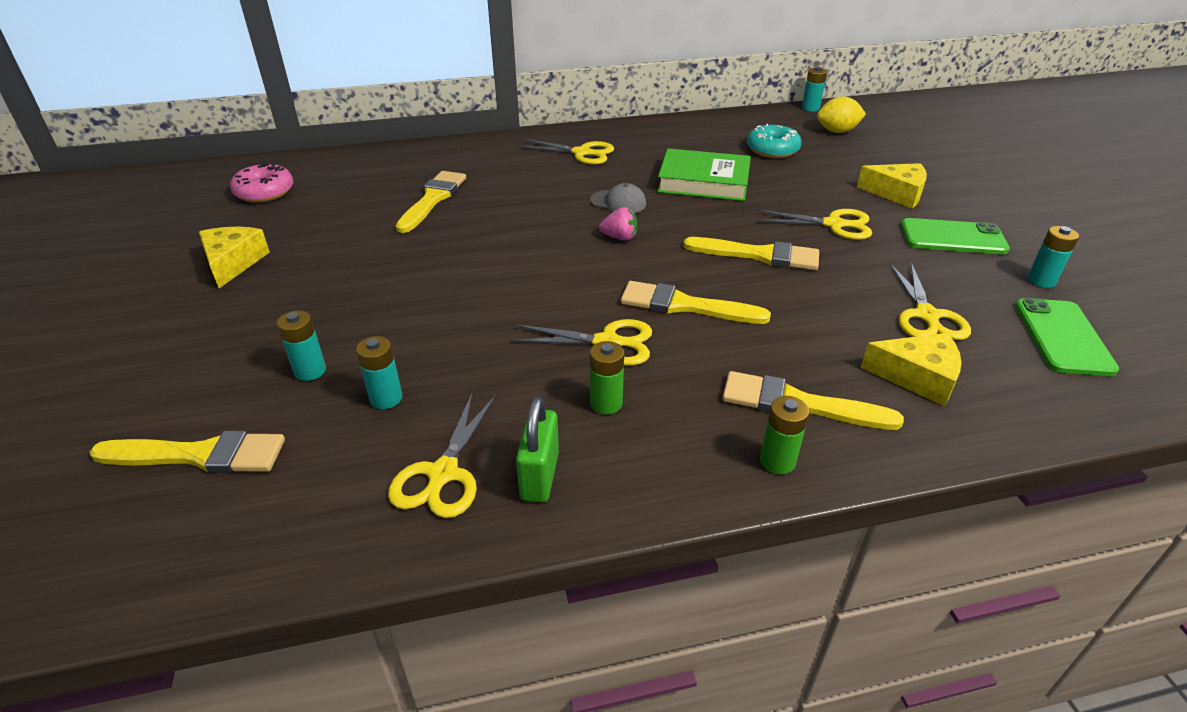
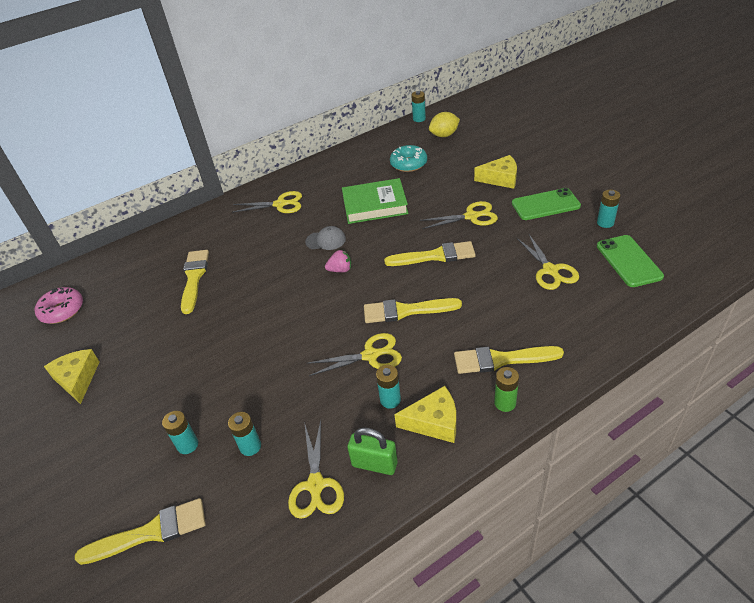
camera: 15 degrees left, 5 degrees up
green padlock [516,397,559,503] -> green padlock turned 60 degrees counterclockwise [347,427,398,475]
green battery [590,341,624,415] -> turquoise battery [376,365,401,409]
yellow cheese [861,333,962,406] -> yellow cheese moved to [394,386,456,443]

